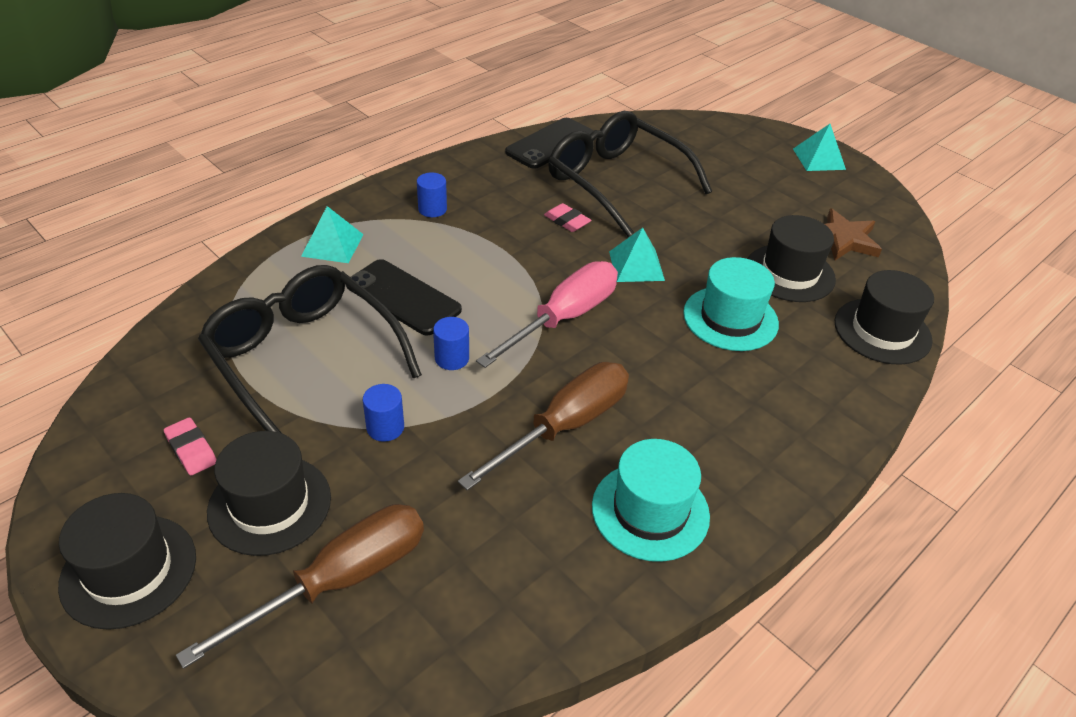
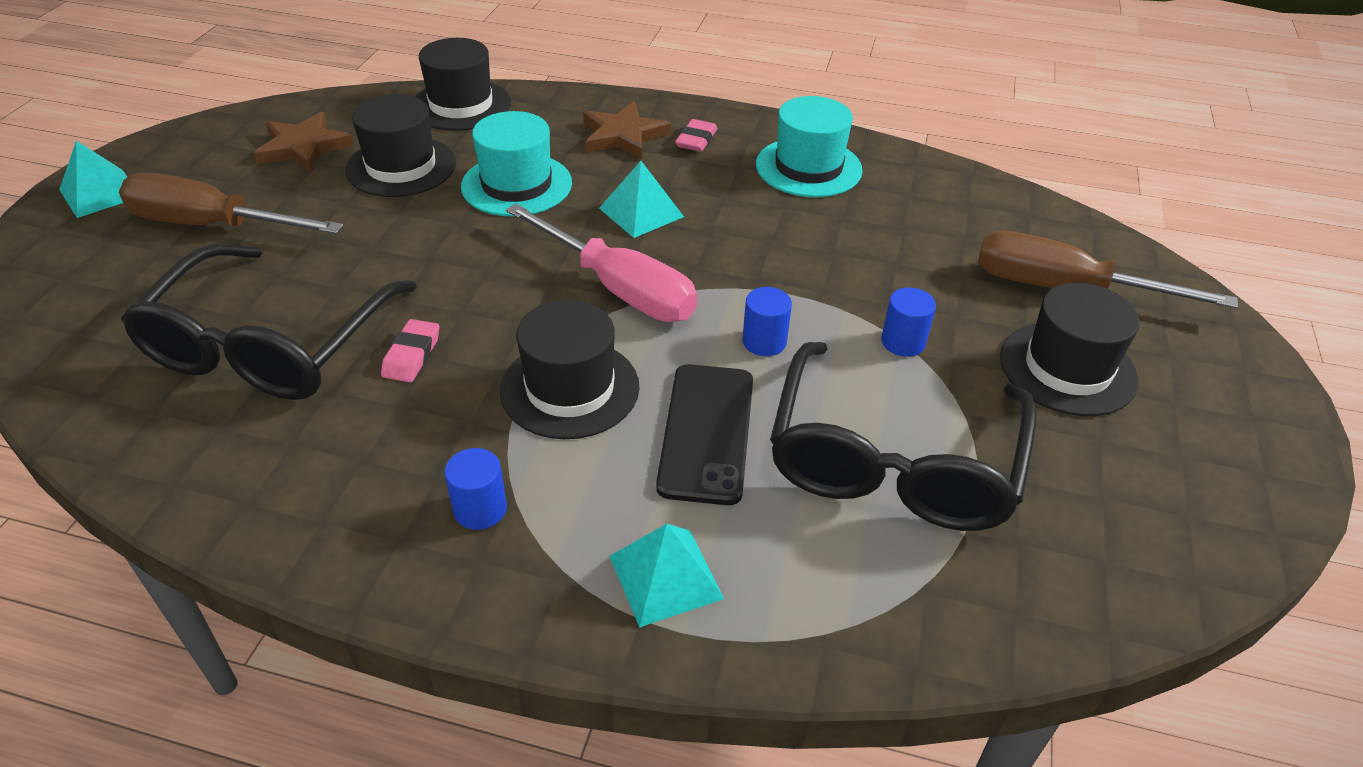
camera: 120 degrees left, 0 degrees up
black hat [58,493,196,630] -> black hat moved to [500,300,640,439]
pink eraser [164,417,217,475] -> pink eraser moved to [675,119,717,152]
brown screwdriver [458,362,629,491] -> brown screwdriver moved to [119,173,344,234]
pink screwdriver [476,261,618,368] -> pink screwdriver turned 150 degrees counterclockwise [506,204,697,322]
black phone [505,118,593,169] -> none
turquoise pyramid [609,228,665,282] -> turquoise pyramid moved to [599,161,684,238]
none -> brown star [583,101,671,160]

